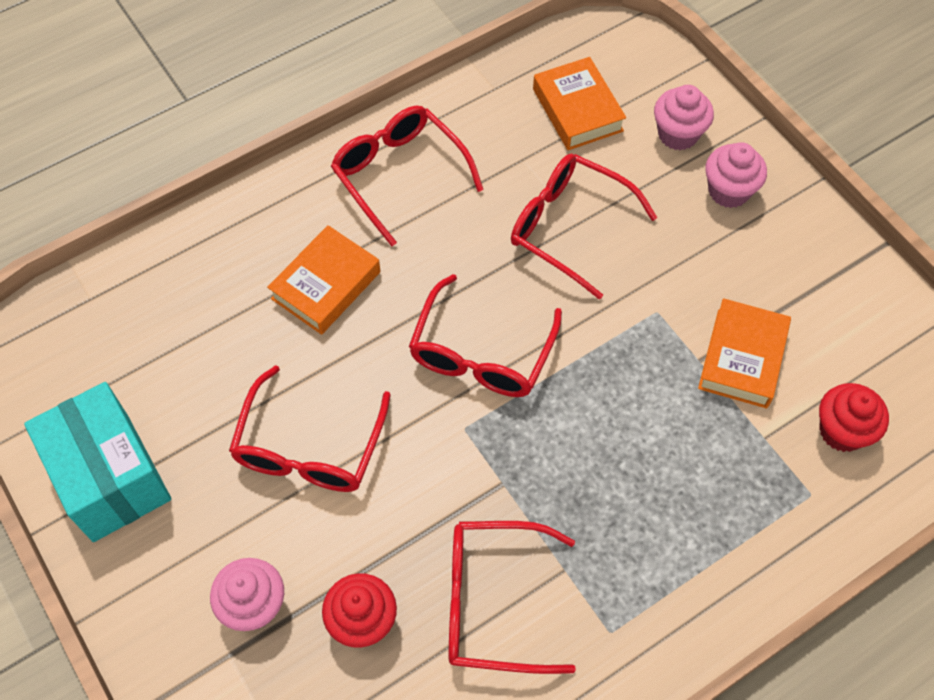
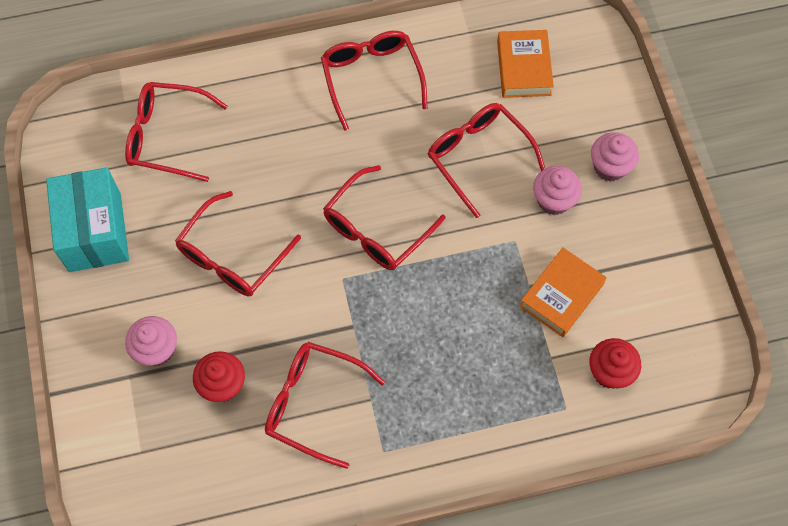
camera: 20 degrees right, 5 degrees up
orange book [267,225,381,335] -> none
pink cupcake [654,85,714,150] -> pink cupcake moved to [533,166,582,215]
none -> red glasses [125,82,227,182]

